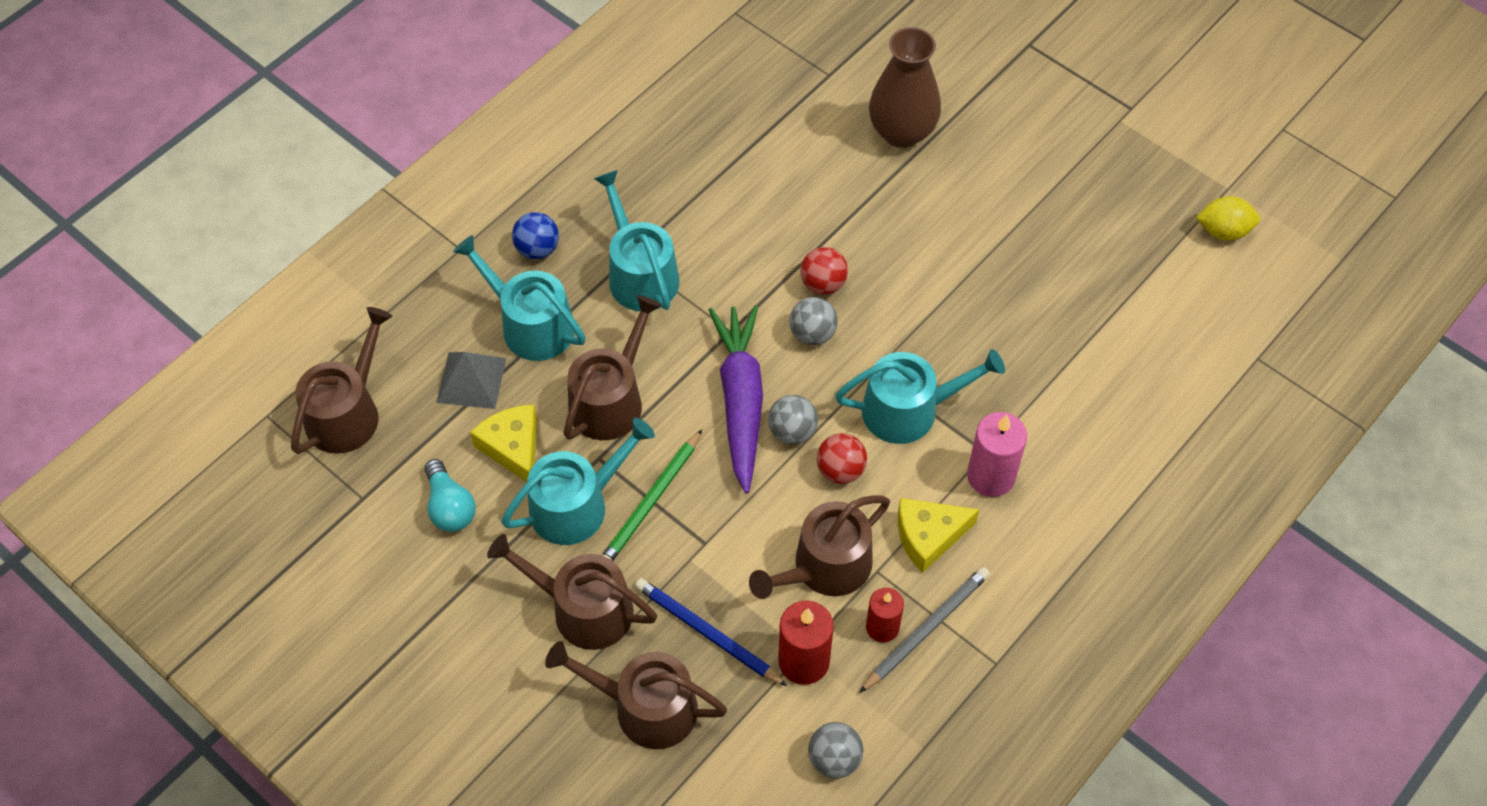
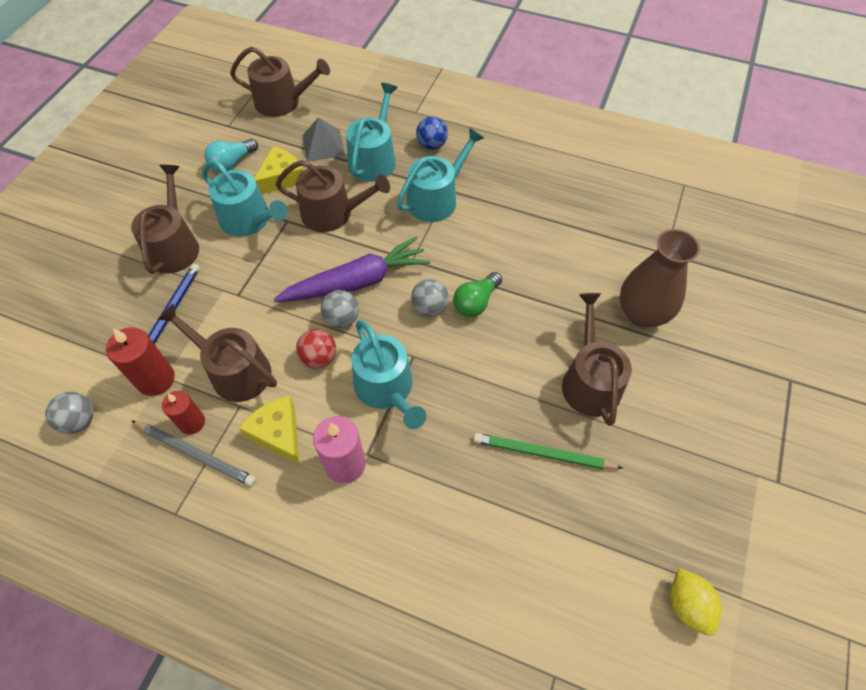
camera: 70 degrees right, 0 degrees up
brown watering can [545,641,727,749] -> brown watering can moved to [562,293,632,426]
green pencil [602,429,702,561] -> green pencil moved to [473,433,623,469]
red ball [801,247,848,295] -> green light bulb [453,272,502,317]

